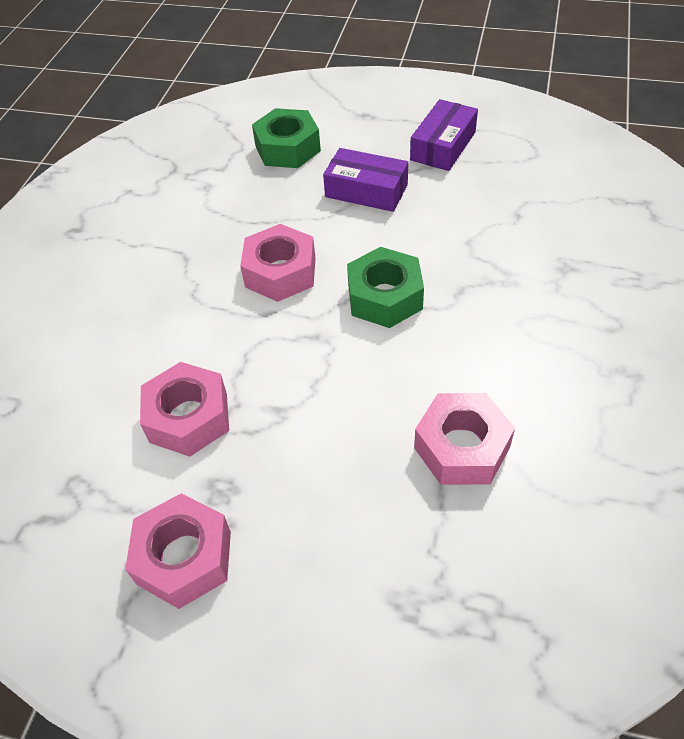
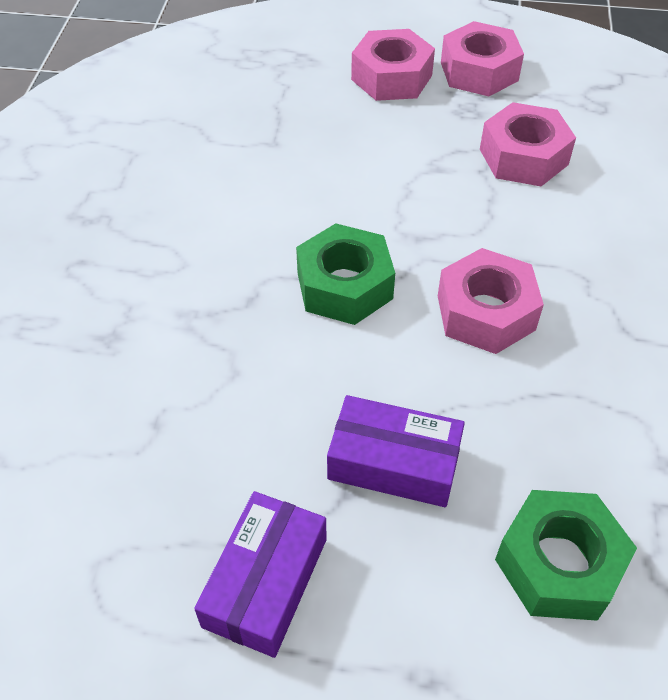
camera: 170 degrees right, 0 degrees up
pink nut [414,393,515,485] -> pink nut moved to [351,29,435,101]

